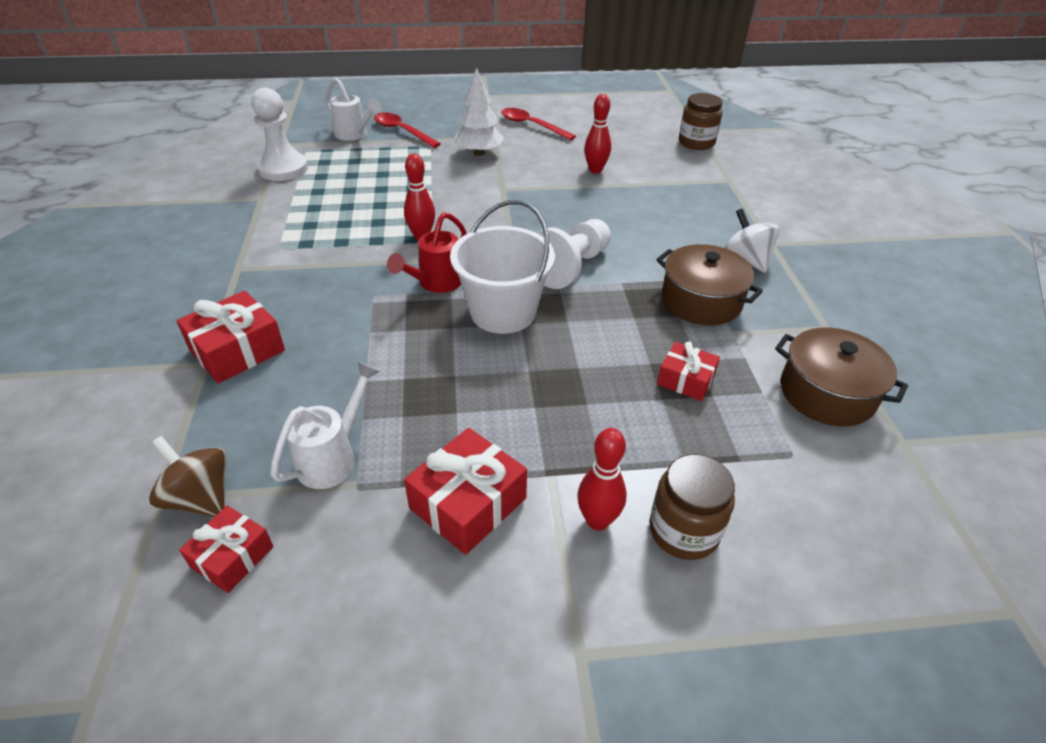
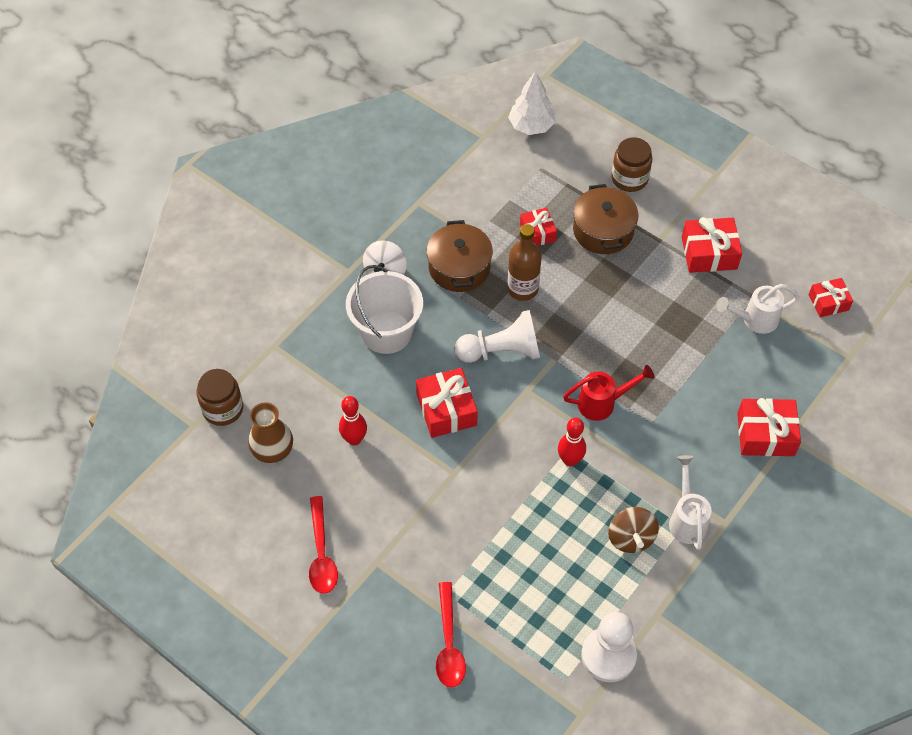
camera: 135 degrees left, 15 degrees up
brown spinning top [149,436,227,517] -> brown spinning top moved to [608,507,659,553]
white watering can [325,78,382,141] -> white watering can moved to [669,455,712,550]
white bucket [450,200,555,334] -> white bucket moved to [346,265,423,354]
white tree [455,68,504,156] -> white tree moved to [508,71,555,135]
red bowling pin [577,428,626,531] -> none
brown pot [775,327,908,426] -> brown pot moved to [573,184,639,254]
none -> brown vase [248,402,293,463]
none -> red gift [416,368,478,438]
none -> brown bottle [507,224,542,301]

